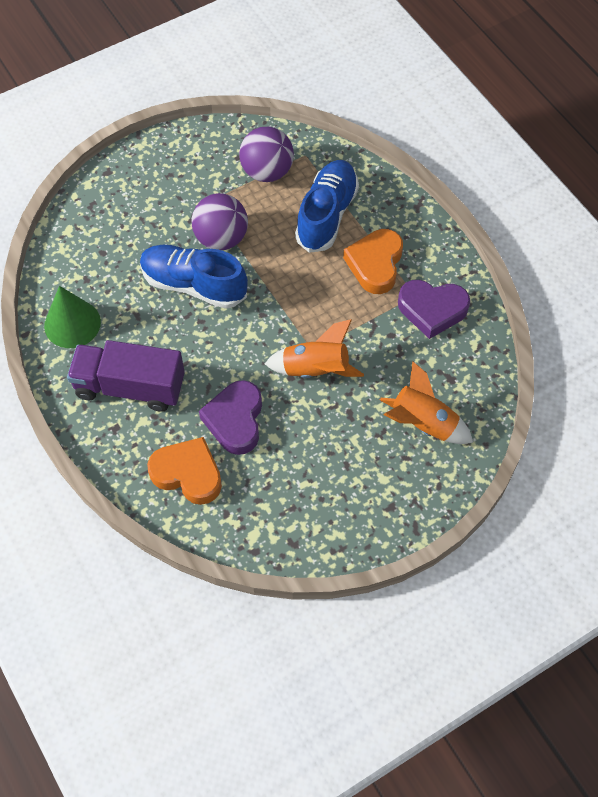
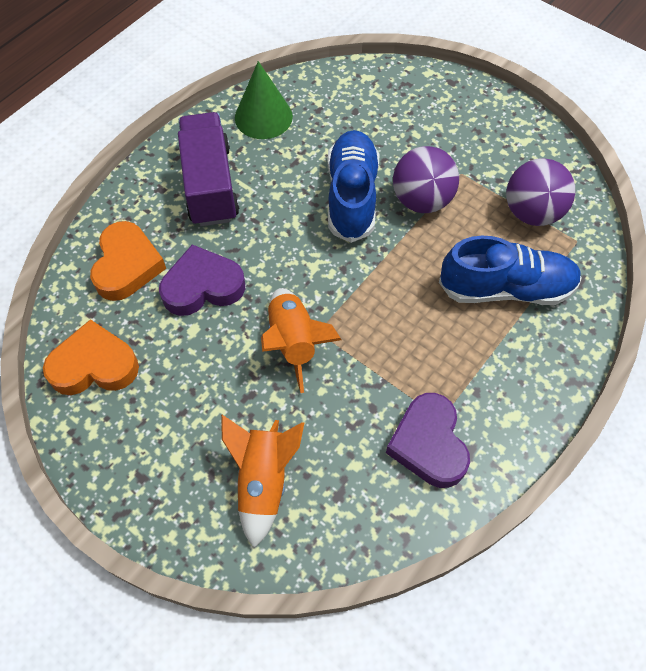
camera: 70 degrees right, 0 degrees up
orange heart [343,229,403,294] -> orange heart moved to [43,319,139,395]

